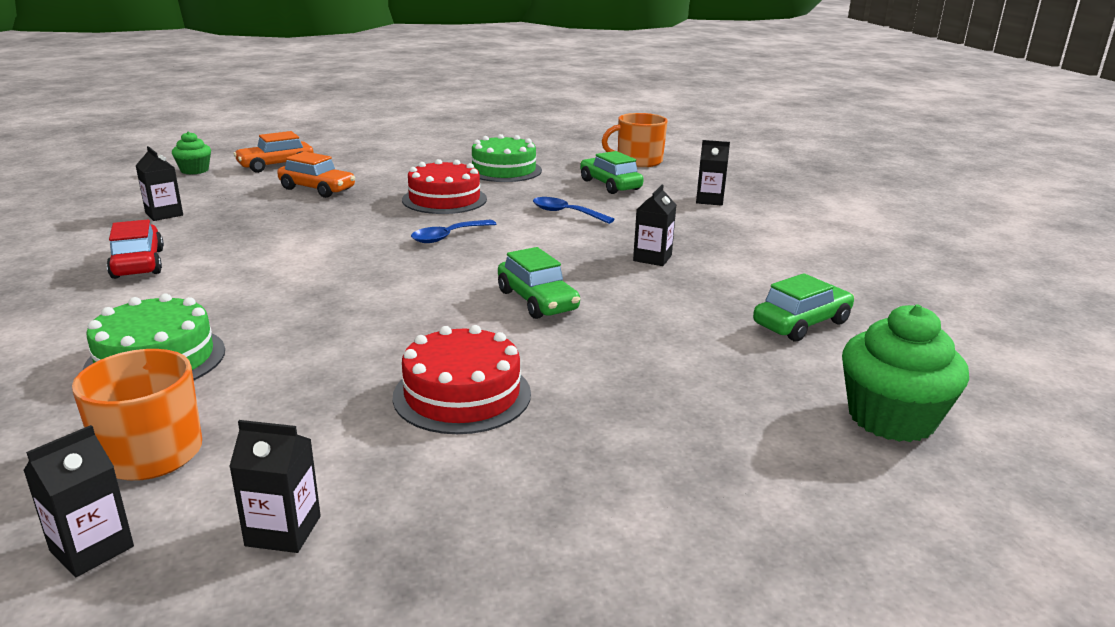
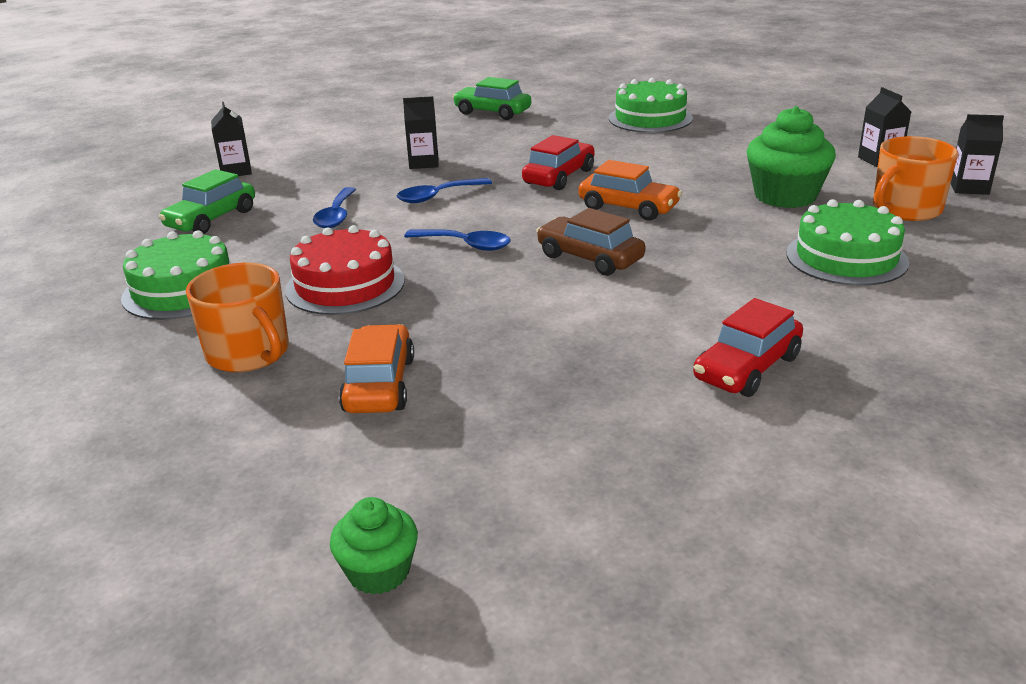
camera: 115 degrees left, 5 degrees up
black carton [135,146,183,221] -> none
orange car [234,131,314,173] -> orange car moved to [578,160,682,220]
red cake [393,325,531,434] -> none
green car [498,247,580,319] -> red car [522,135,595,190]
orange mug [602,113,668,167] -> orange mug moved to [186,263,289,372]
green cupcake [842,305,969,442] -> green cupcake moved to [746,106,836,208]
none -> blue spoon [397,178,492,203]
none -> brown car [536,208,645,276]
none -> green cake [609,78,693,133]

